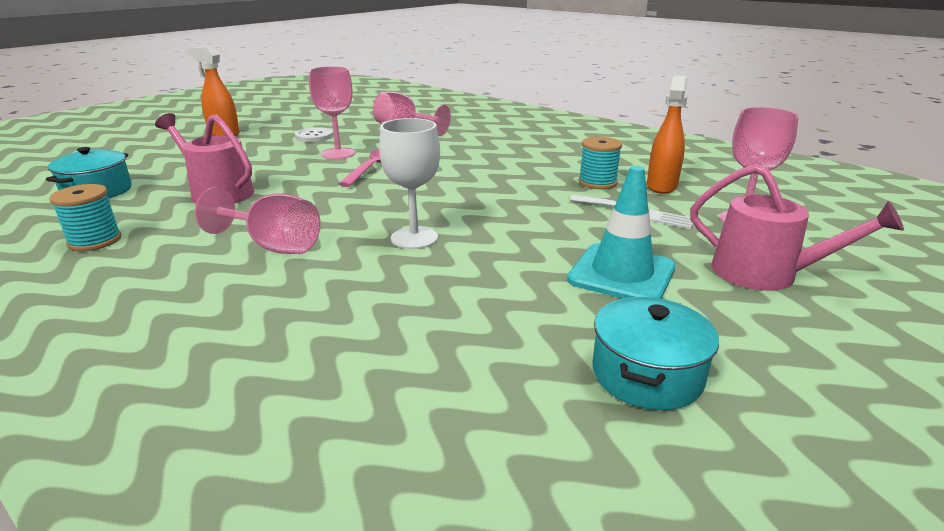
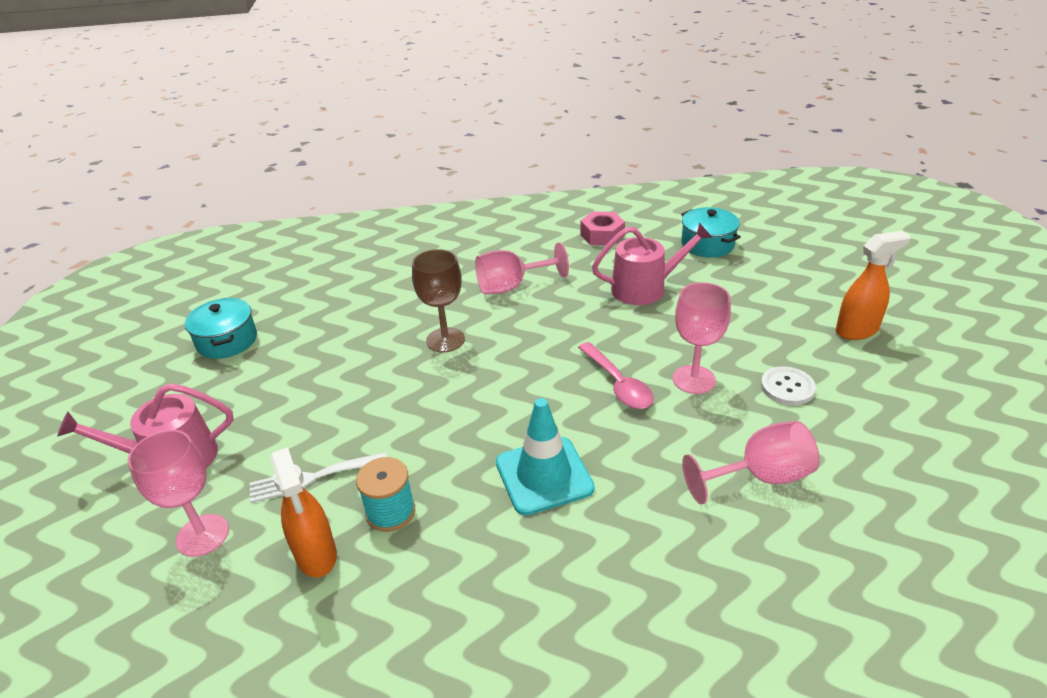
camera: 135 degrees right, 10 degrees up
turquoise spool [49,184,122,251] -> pink nut [580,211,625,246]
white goblet [379,118,440,249] -> brown goblet [412,249,465,352]
turquoise traffic cone [567,166,676,299] -> turquoise traffic cone moved to [496,398,595,516]

